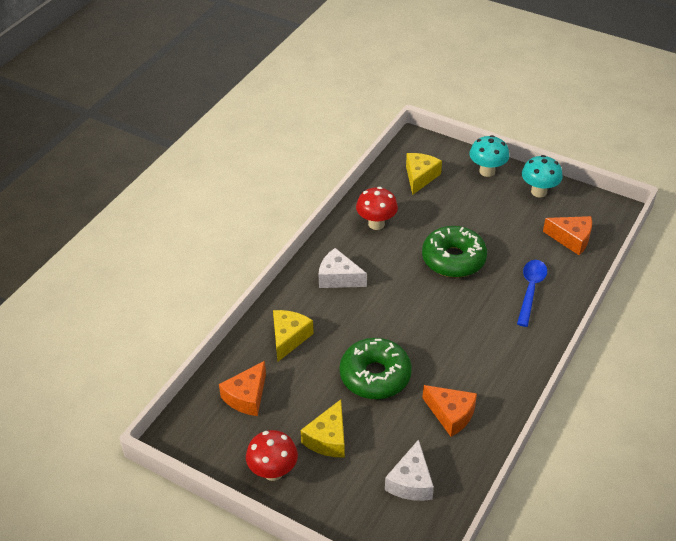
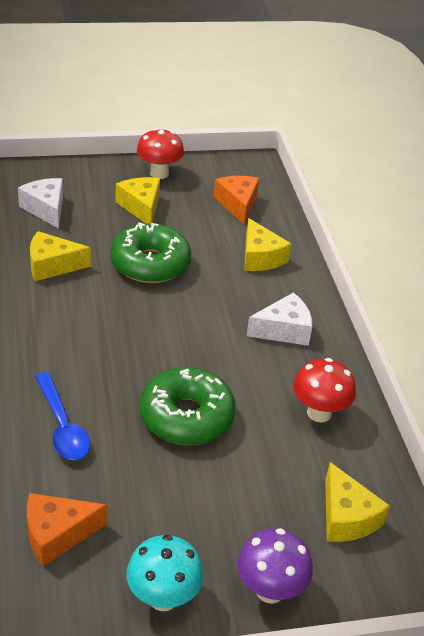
camera: 135 degrees right, 5 degrees down
orange cheese [422,385,477,437] -> yellow cheese [30,231,91,281]
turquoise mushroom [469,135,509,177] -> purple mushroom [237,528,313,604]

